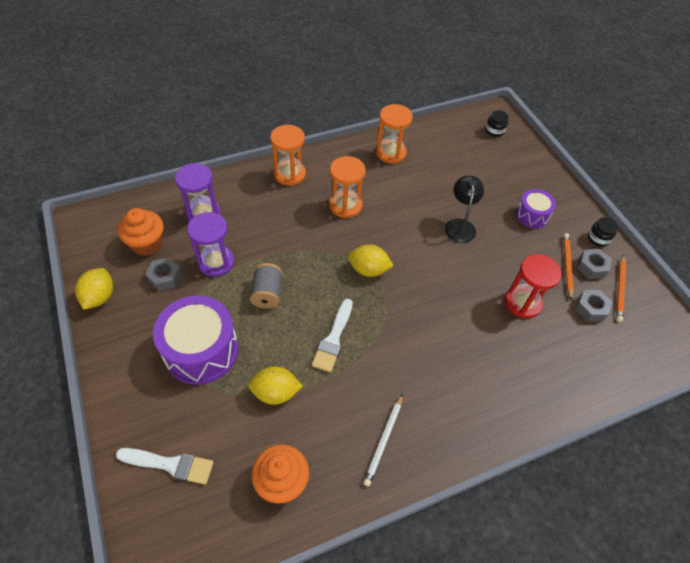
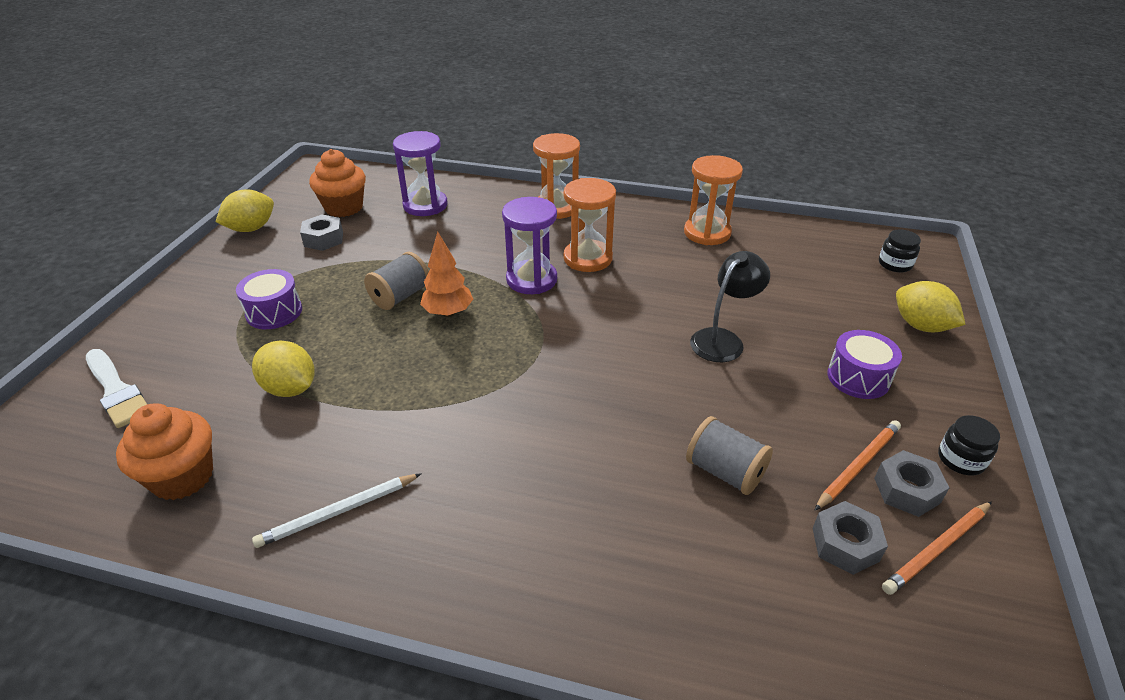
camera: 40 degrees right, 15 degrees down
purple drum [153,296,238,385] -> purple drum [236,269,302,329], size x0.55
purple hourglass [187,212,234,277] -> purple hourglass moved to [502,197,557,294]
white brush [312,299,353,372] -> none
yellow lemon [348,244,394,277] -> yellow lemon moved to [896,281,965,332]
red hourglass [505,254,562,318] -> grey spool [686,416,773,495]
none -> orange tree [420,231,473,317]

